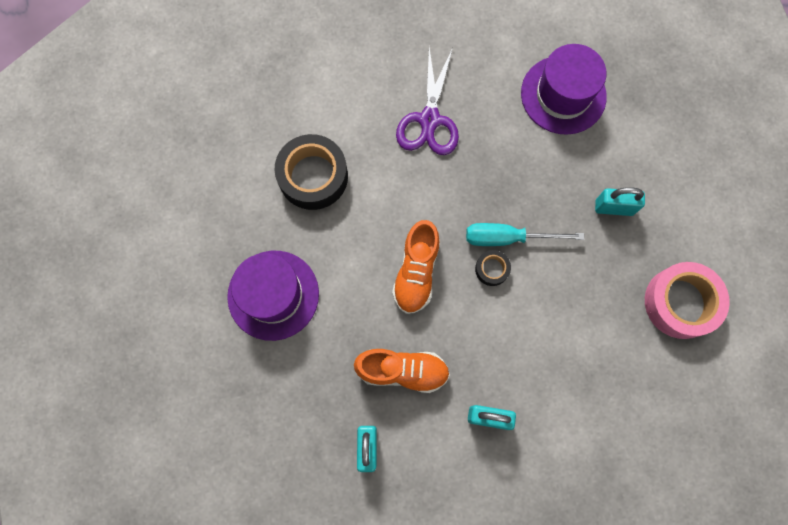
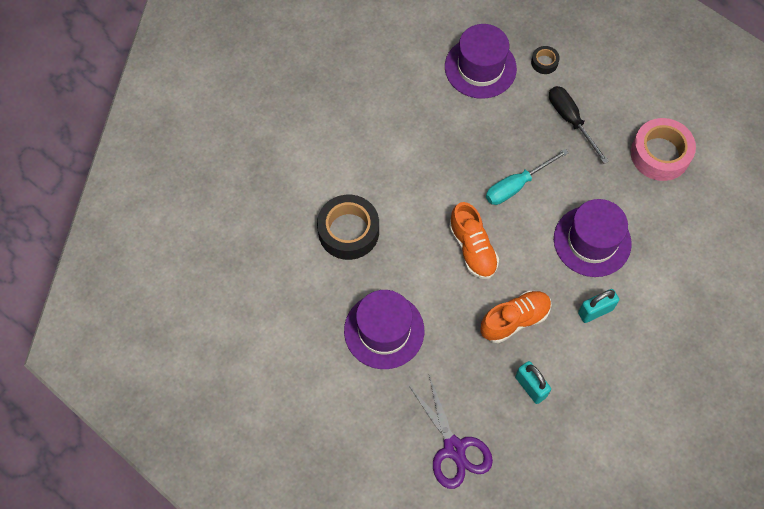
camera: 35 degrees left, 10 degrees down
purple scissors [396,48,459,155] -> purple scissors moved to [409,376,493,489]
black tape [475,250,511,286] -> black tape moved to [531,46,560,74]
turquoise padlock [595,187,645,216] -> black screwdriver [549,86,609,164]
none -> purple hat [554,199,632,277]

